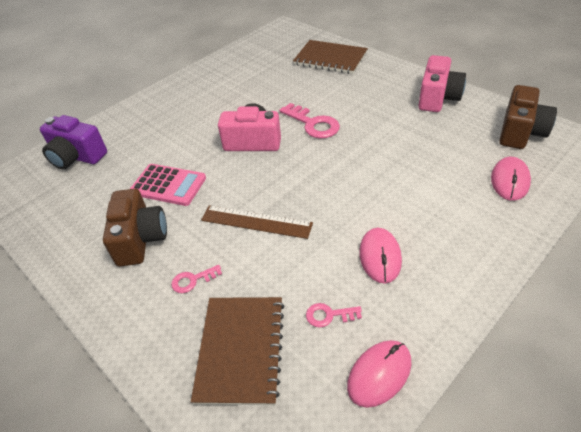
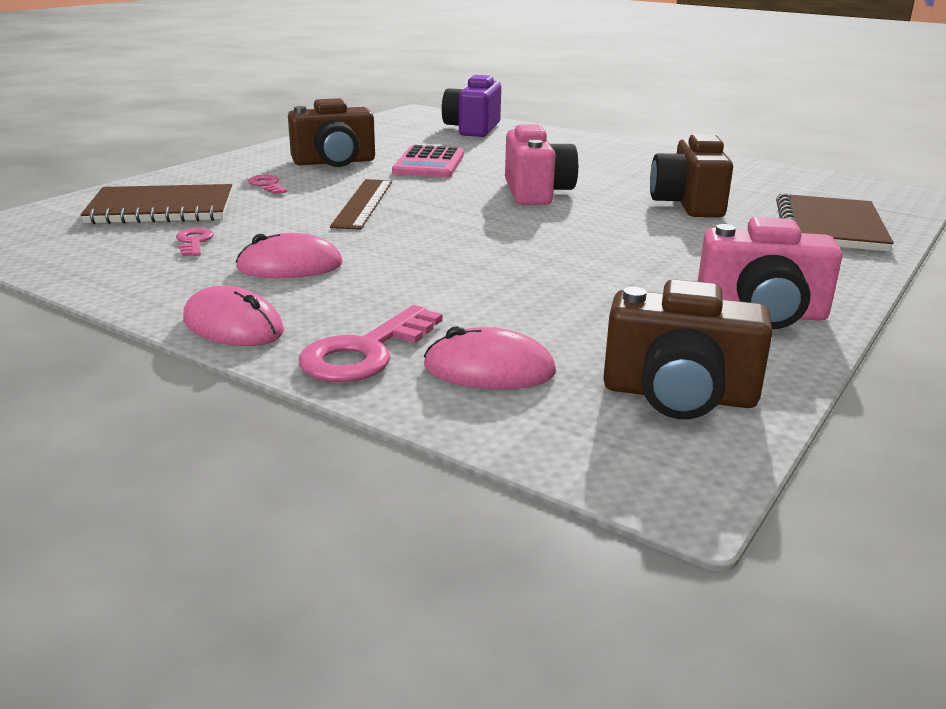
camera: 75 degrees right, 20 degrees down
pink key [279,103,340,139] -> pink key moved to [299,305,442,382]
pink mouse [347,340,412,408] -> pink mouse moved to [183,285,284,346]
none -> brown camera [650,134,733,218]

